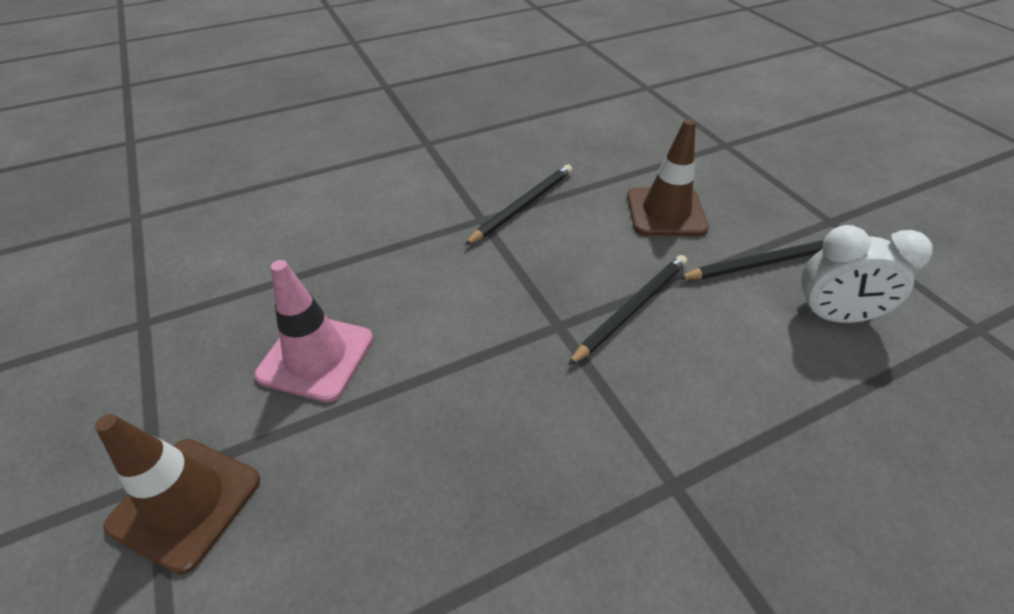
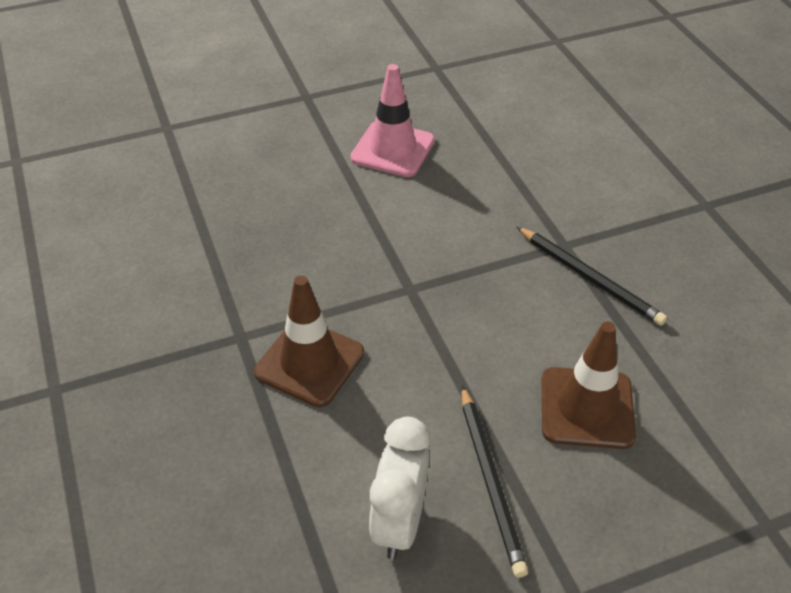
camera: 95 degrees right, 0 degrees up
brown traffic cone [95,414,260,574] -> brown traffic cone moved to [254,275,364,407]
black pencil [568,255,687,365] -> none

